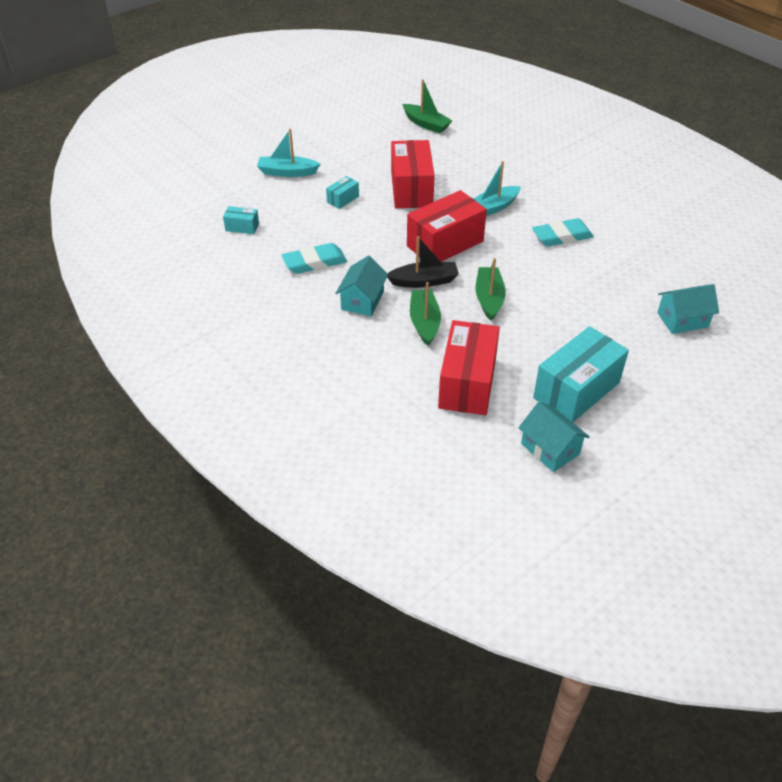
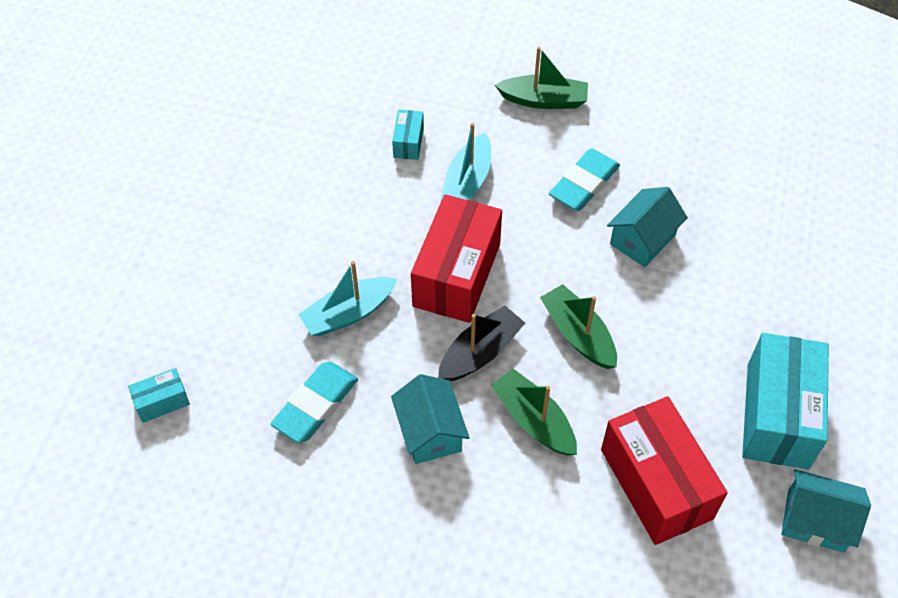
camera: 35 degrees left, 10 degrees up
turquoise boat [257,129,320,177] -> turquoise boat moved to [298,261,397,336]
turquoise box [326,176,359,209] -> turquoise box moved to [392,110,424,160]
red box [391,140,435,208] -> none
green boat [402,79,453,133] -> green boat moved to [495,46,588,109]
turquoise house [657,284,719,334] -> turquoise house moved to [607,187,688,267]

